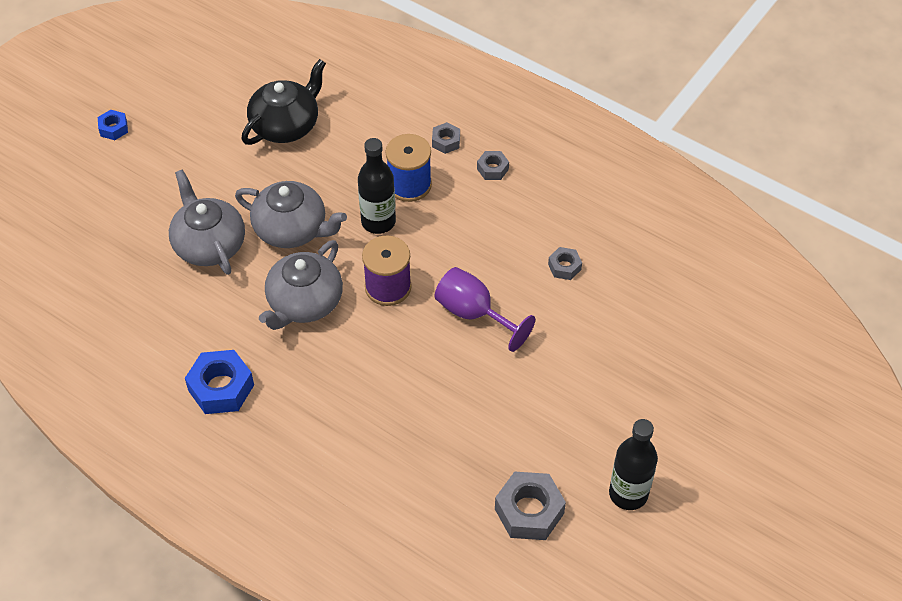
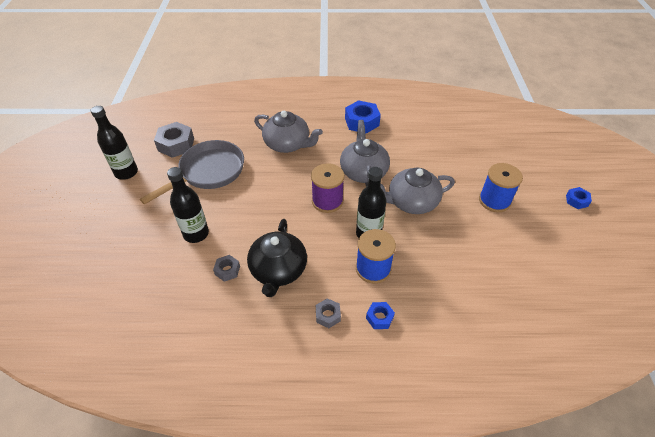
camera: 145 degrees right, 5 degrees down
grey teapot [169,170,245,275] -> grey teapot moved to [254,111,323,153]
black teapot [241,59,326,145] -> black teapot moved to [247,219,307,297]
grey nut [432,122,460,154] -> blue nut [366,302,395,329]
purple goblet [435,267,535,352] -> none
none -> grey pan [140,140,244,204]
none -> black bottle [167,167,209,243]
none -> blue spool [479,163,523,212]

